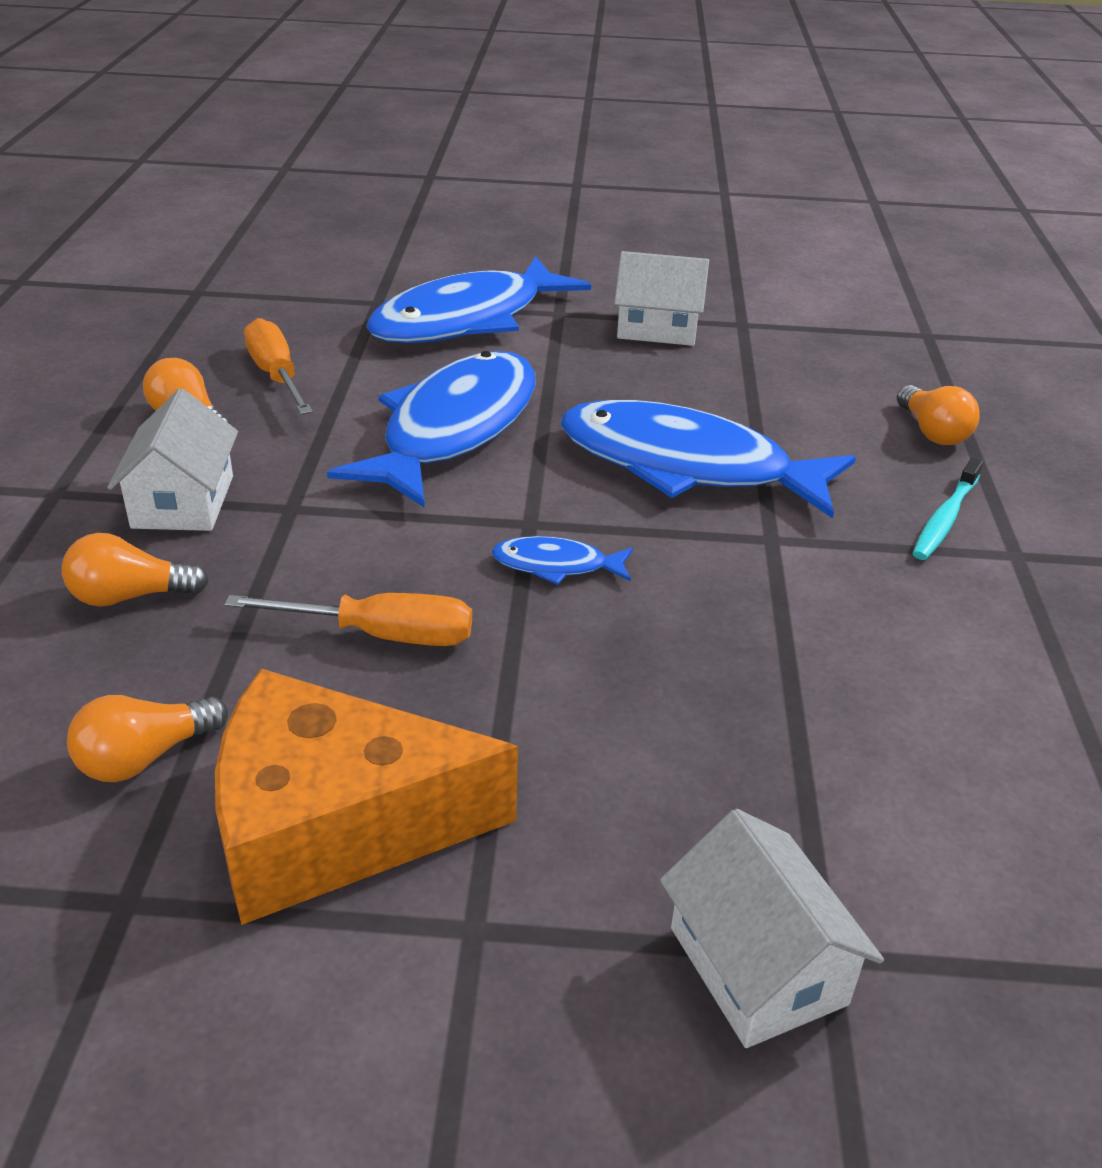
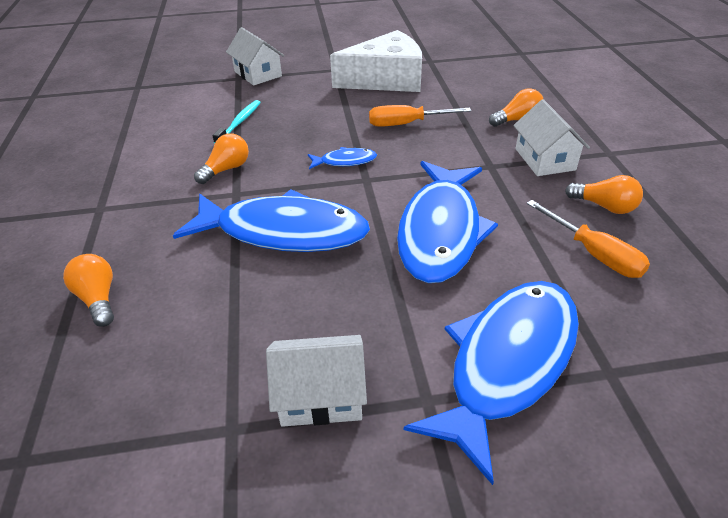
camera: 170 degrees right, 5 degrees up
orange light bulb [67,695,228,782] -> orange light bulb moved to [194,133,249,184]
orange cheese [215,669,518,925] -> white cheese [330,30,422,92]
turquoise toothbrush [913,457,983,560] -> turquoise toothbrush moved to [212,100,261,144]

